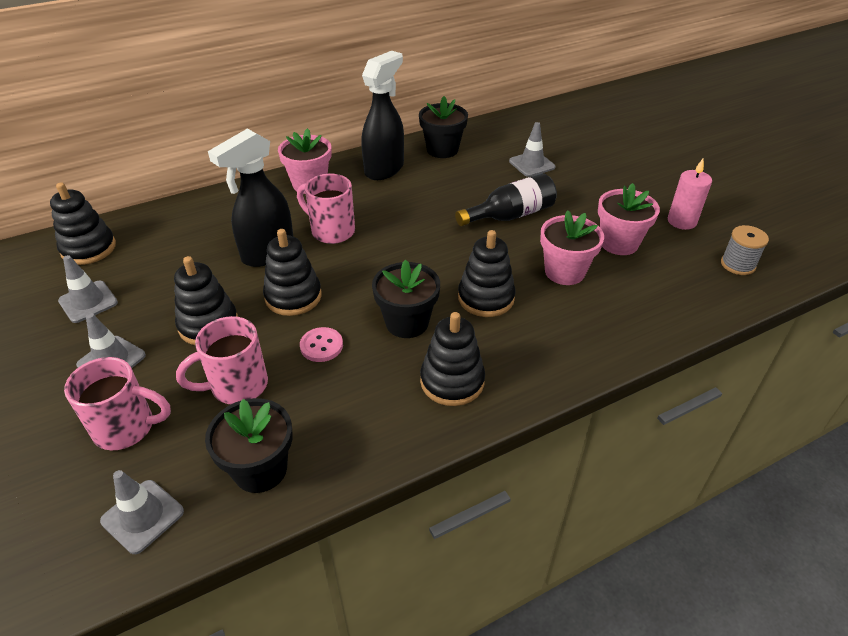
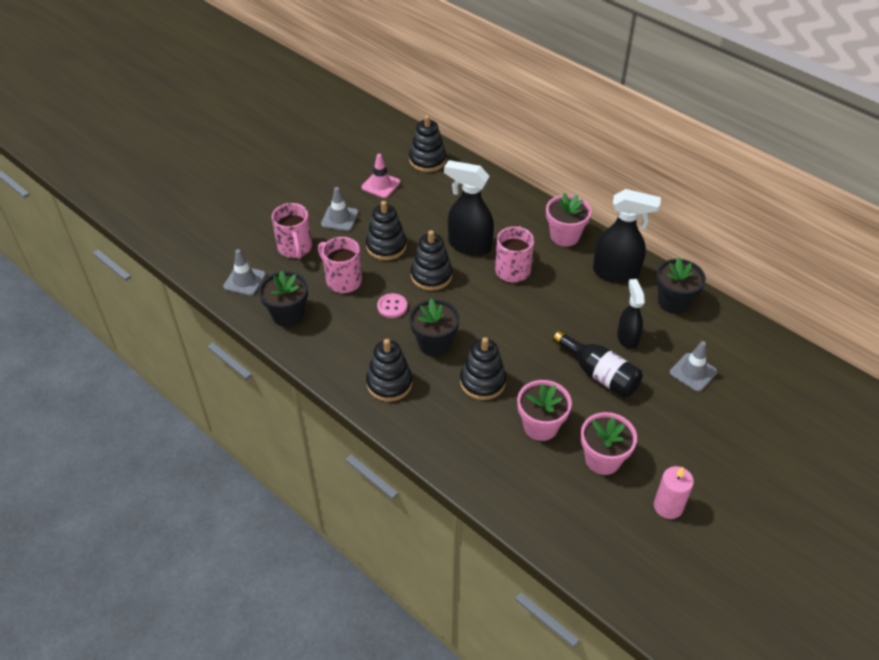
camera: 70 degrees right, 5 degrees up
grey traffic cone [58,255,118,323] -> pink traffic cone [361,154,400,198]
grey spool [721,225,769,275] -> none
none -> black spray bottle [617,279,645,349]

